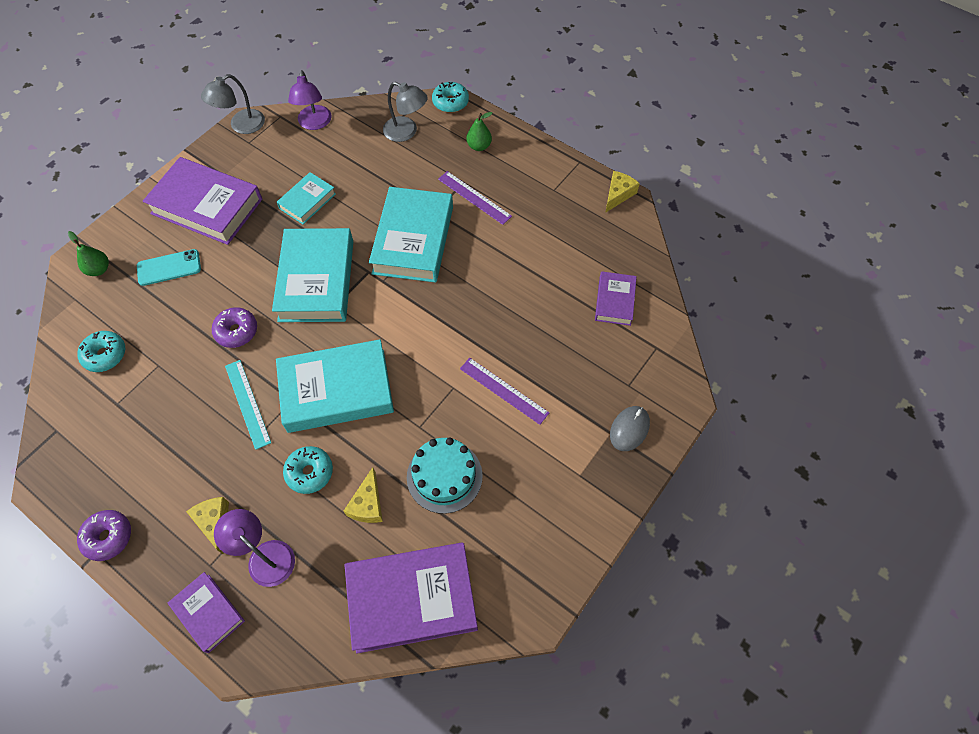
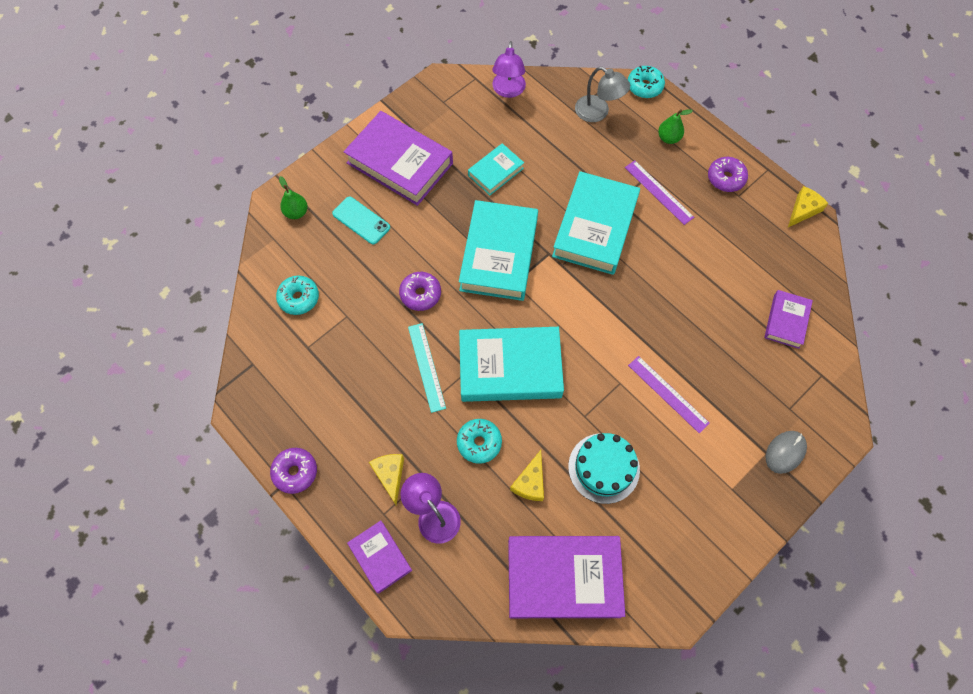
camera: 10 degrees right, 5 degrees up
turquoise phone [137,249,201,286] -> turquoise phone turned 45 degrees clockwise [332,197,390,244]
grey lamp [201,74,265,134] -> none
none -> purple donut [708,157,748,192]

